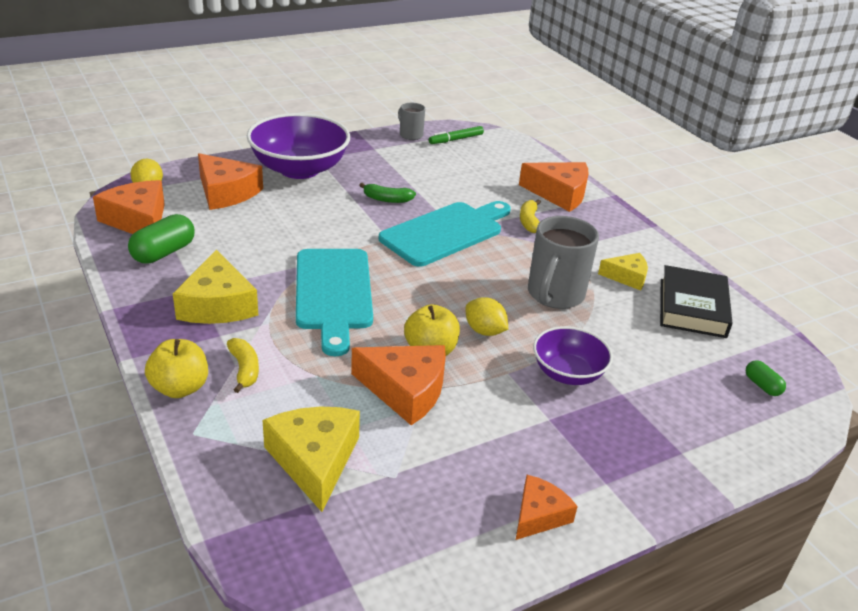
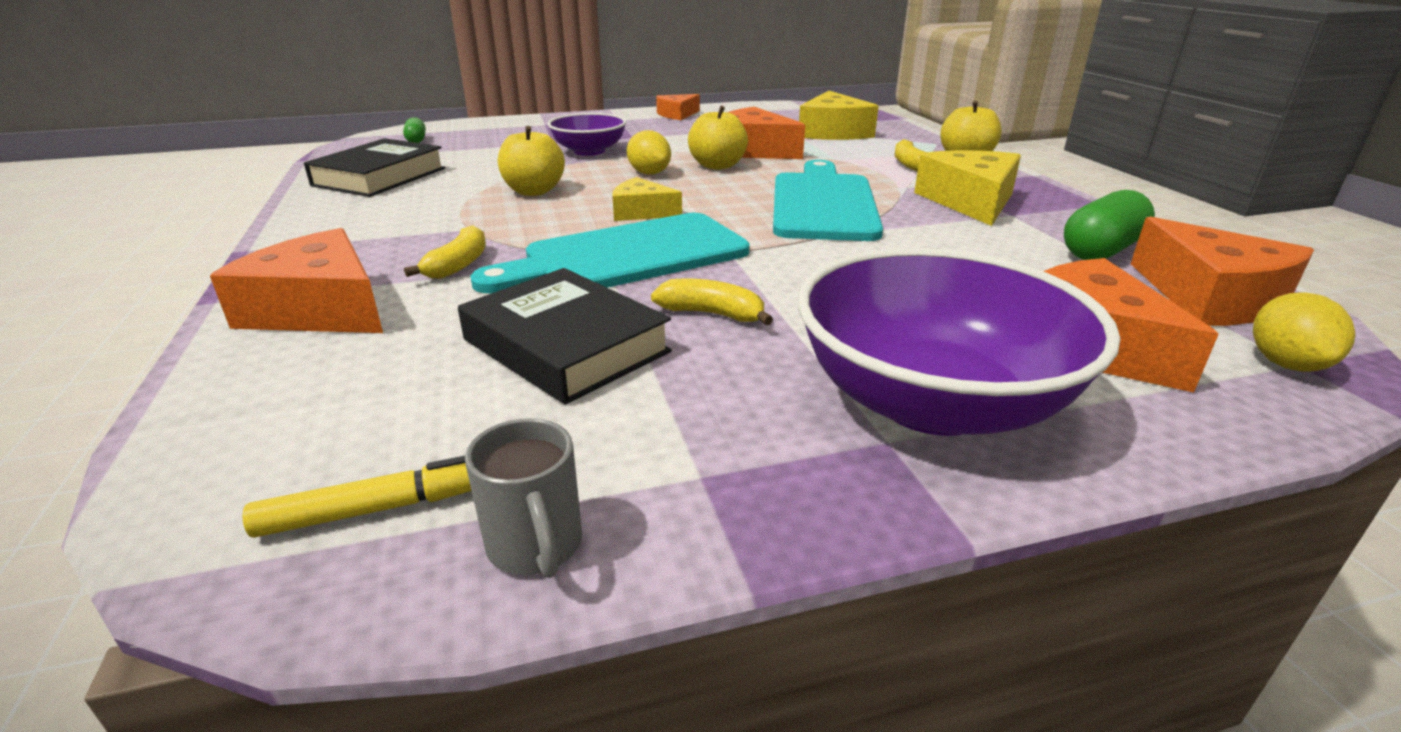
camera: 165 degrees left, 5 degrees down
green banana [359,183,416,203] -> yellow banana [651,279,773,325]
green marker [429,126,484,144] -> yellow marker [243,456,471,538]
grey mug [528,216,599,309] -> yellow apple [498,126,565,196]
yellow cheese [598,253,648,291] -> yellow cheese moved to [612,177,682,221]
none -> black book [458,268,672,405]

